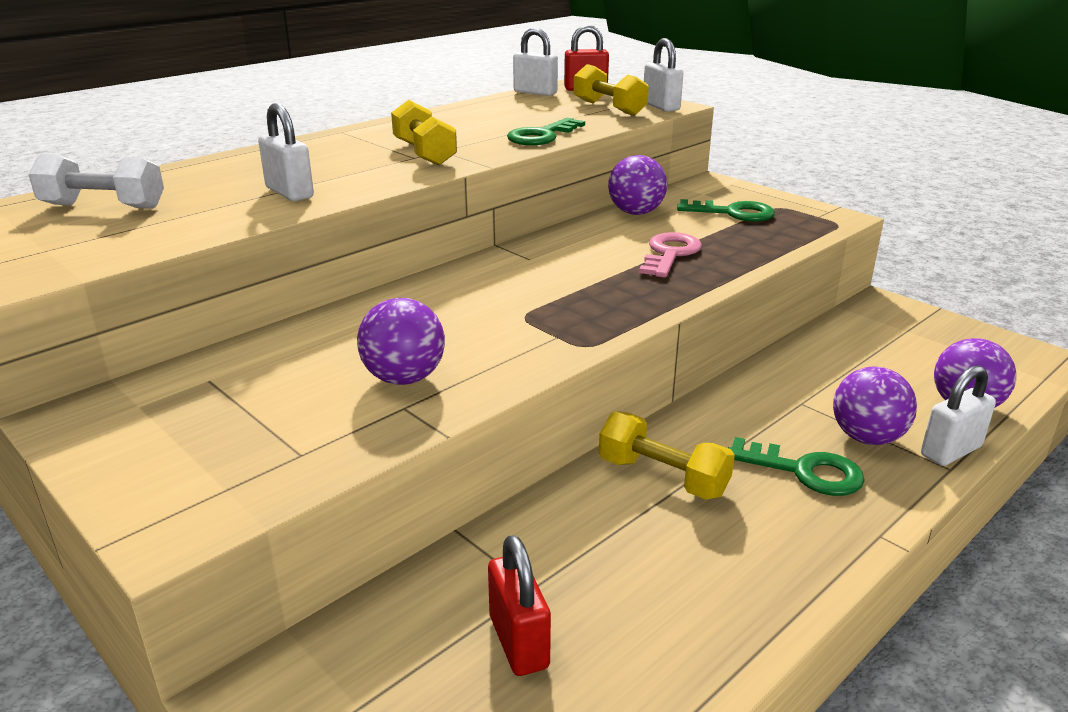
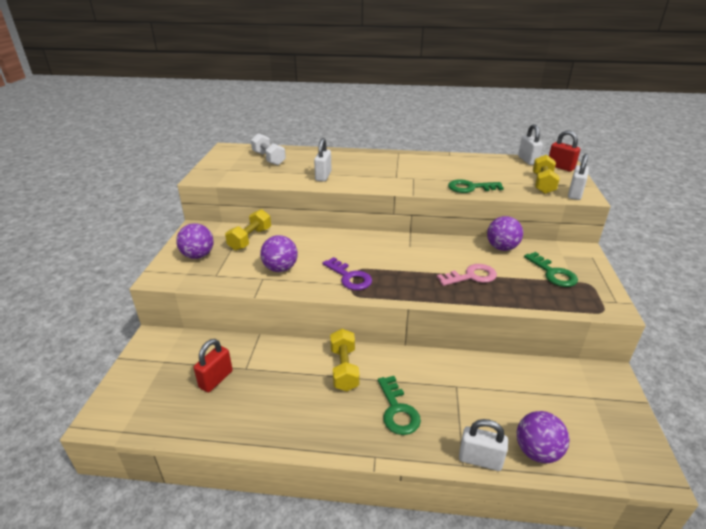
camera: 50 degrees right, 5 degrees up
yellow dumbbell [391,100,457,166] -> yellow dumbbell moved to [225,209,271,251]
purple ball [833,367,917,445] -> purple ball moved to [176,223,214,259]
none -> purple key [322,257,372,290]

